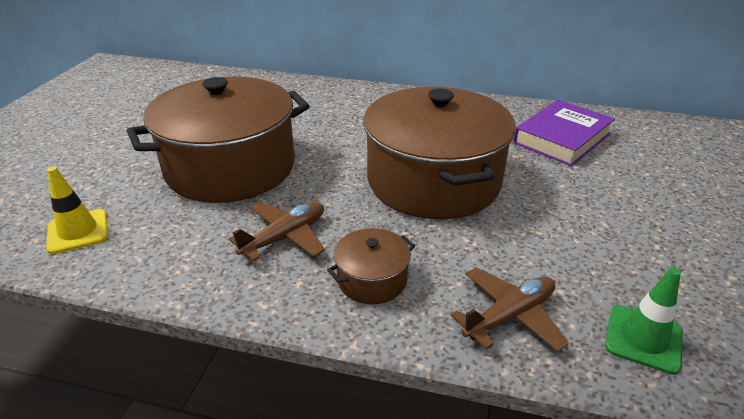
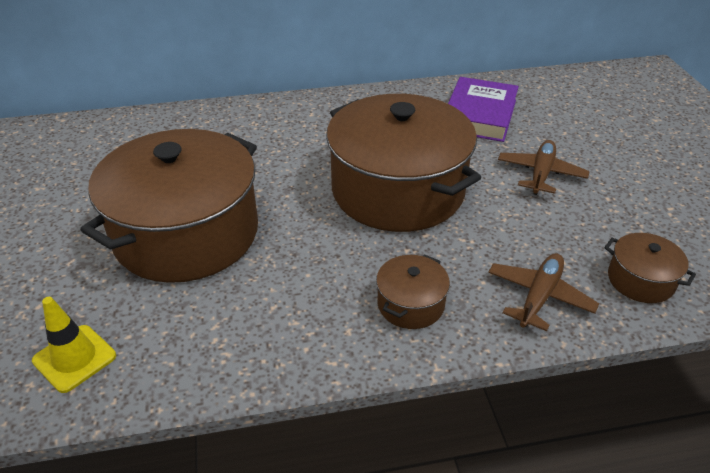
camera: 25 degrees left, 5 degrees up
brown plane [229,202,325,261] -> brown plane moved to [498,140,590,195]
green traffic cone [605,267,683,375] -> brown pot [604,233,696,303]

